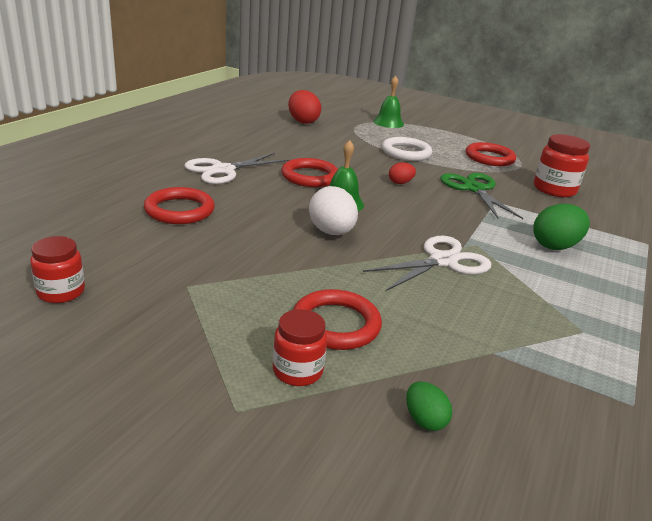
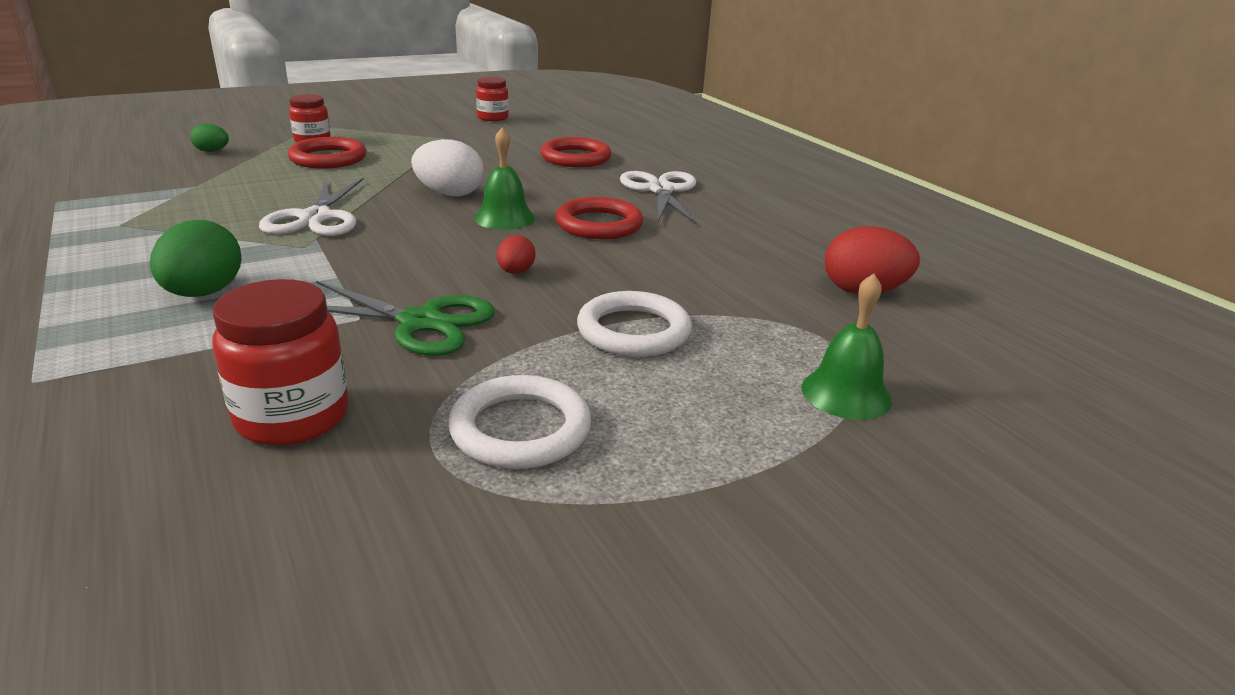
camera: 125 degrees right, 0 degrees up
red ring [466,142,516,166] -> white ring [448,375,591,469]

